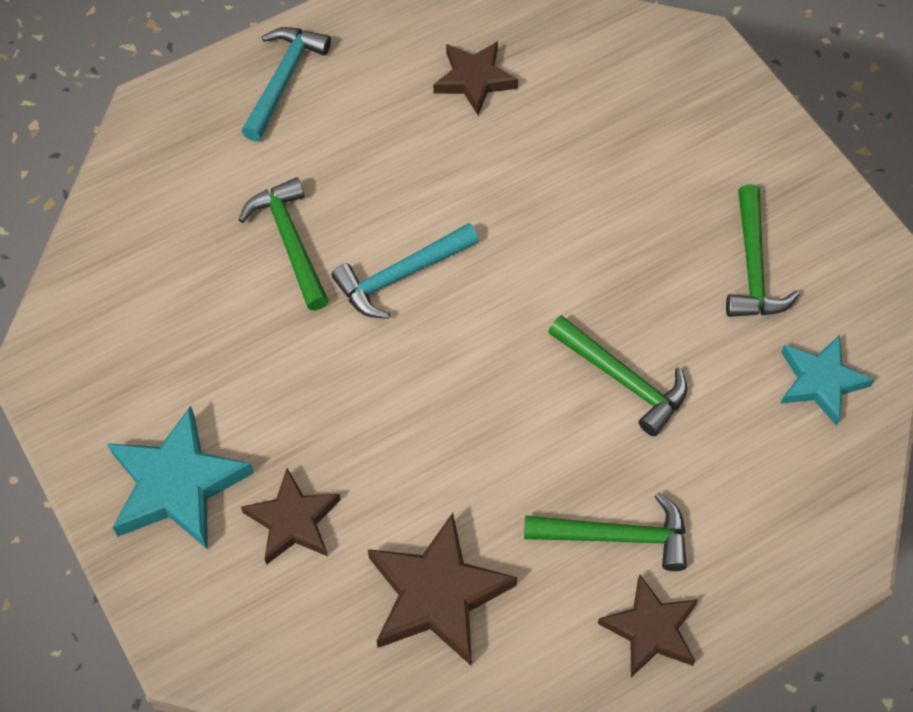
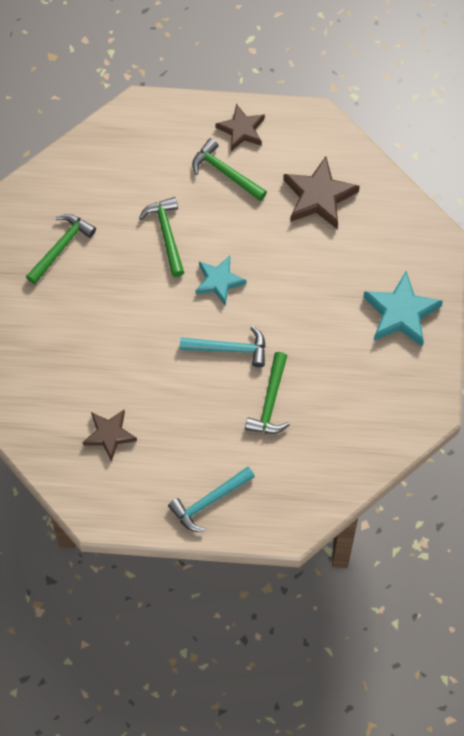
camera: 145 degrees left, 5 degrees up
brown star [241,468,341,565] -> none
turquoise star [780,335,874,425] -> turquoise star moved to [195,256,247,305]

